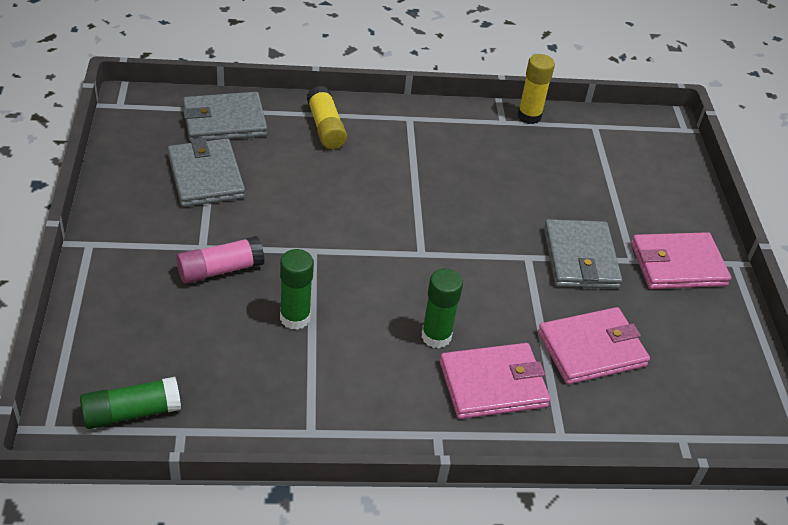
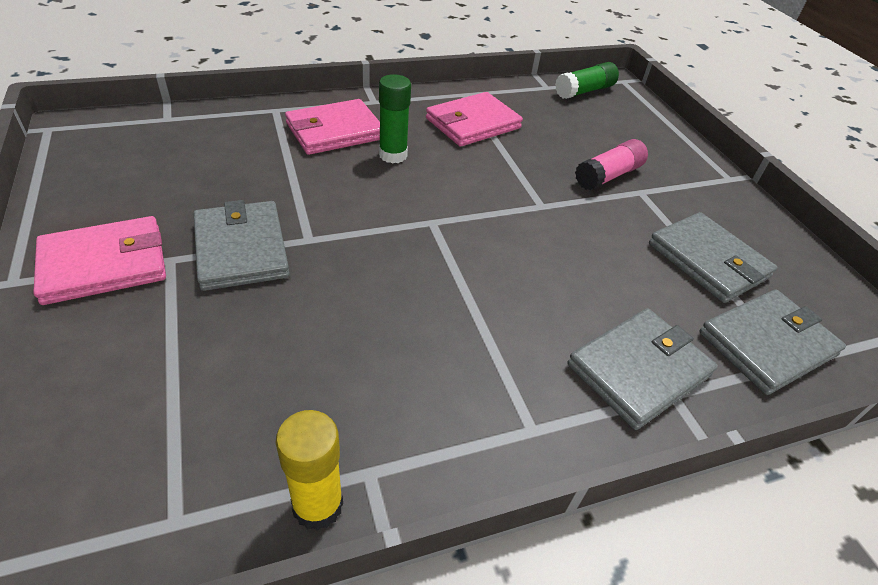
camera: 165 degrees right, 0 degrees up
green glue stick [280,249,314,330] -> none
yellow glue stick [307,86,347,149] -> grey wallet [568,308,718,430]
pink wallet [538,307,650,384] -> pink wallet moved to [426,92,523,147]

